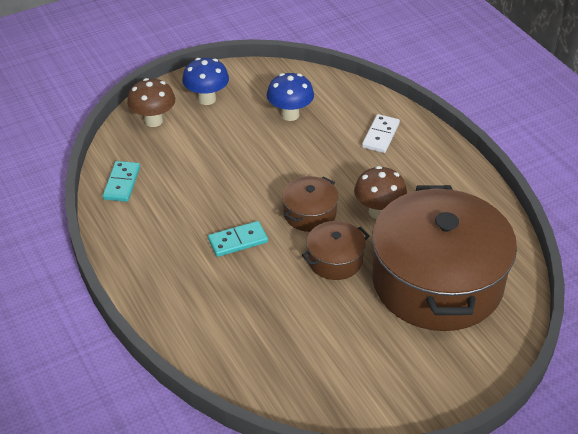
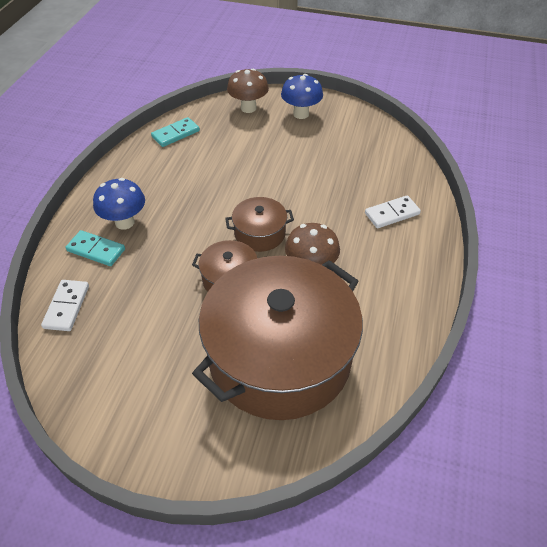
camera: 45 degrees right, 5 degrees up
turquoise domino [208,221,268,257] -> turquoise domino moved to [65,230,125,266]
blue mushroom [267,73,314,121] -> blue mushroom moved to [93,178,145,230]
none -> white domino [41,280,89,331]

